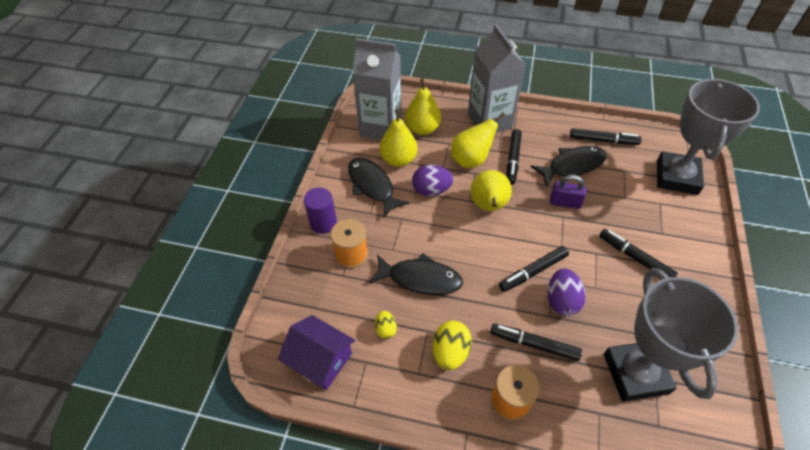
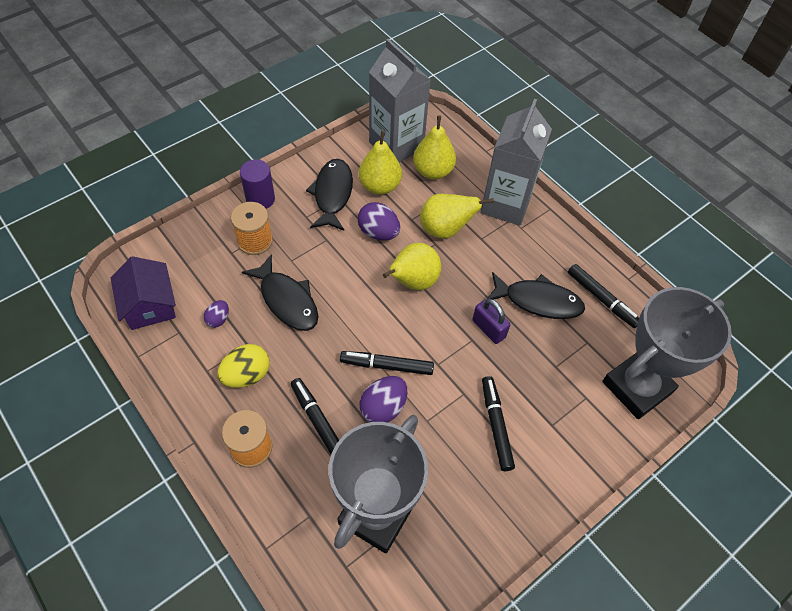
camera: 35 degrees right, 5 degrees up
yellow egg [375,311,397,339] -> purple egg [204,300,229,328]
black marker [506,129,522,185] -> none

